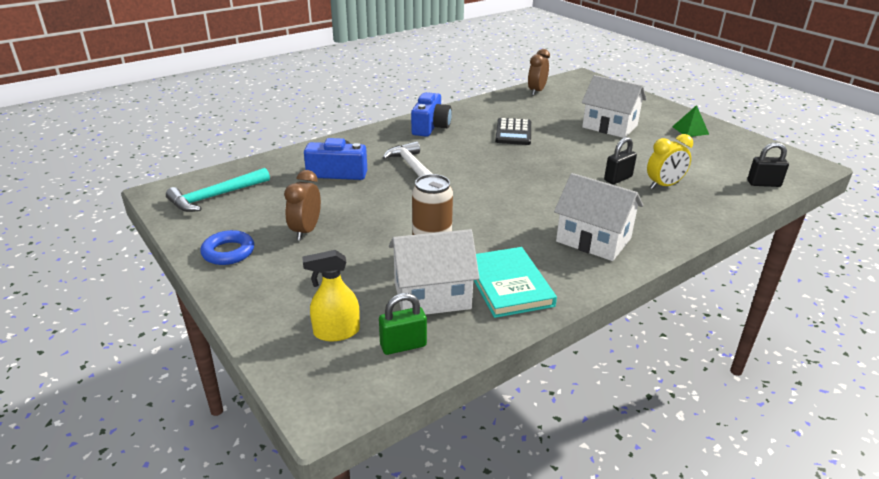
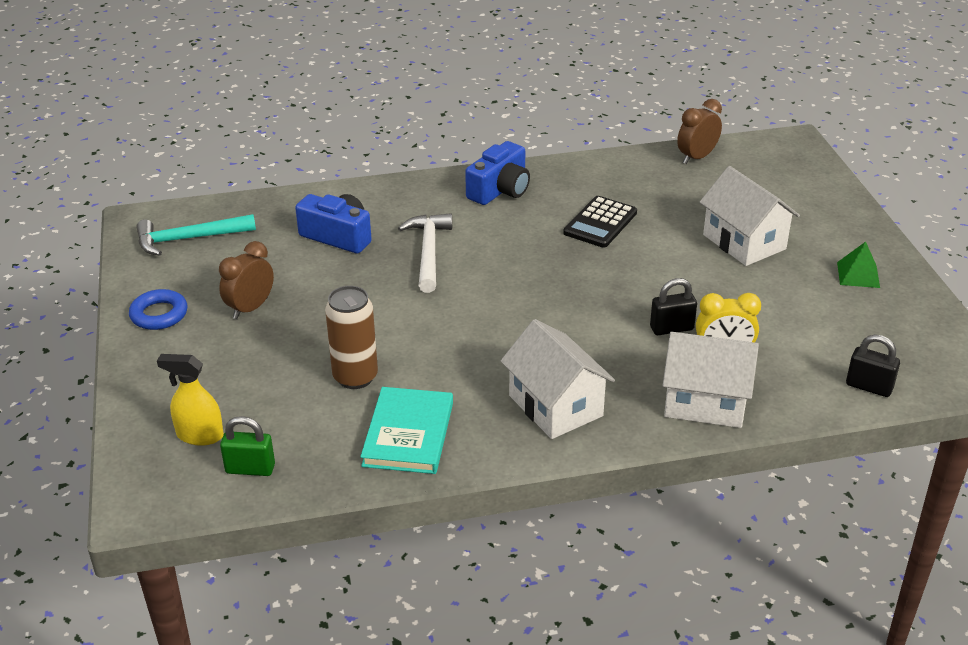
camera: 25 degrees right, 5 degrees up
white house [389,229,479,315] -> white house moved to [662,332,759,428]

